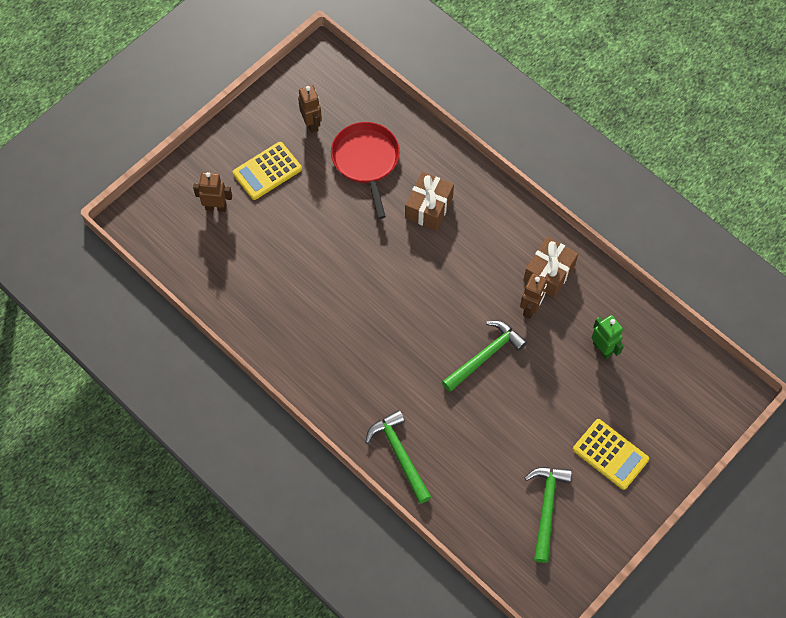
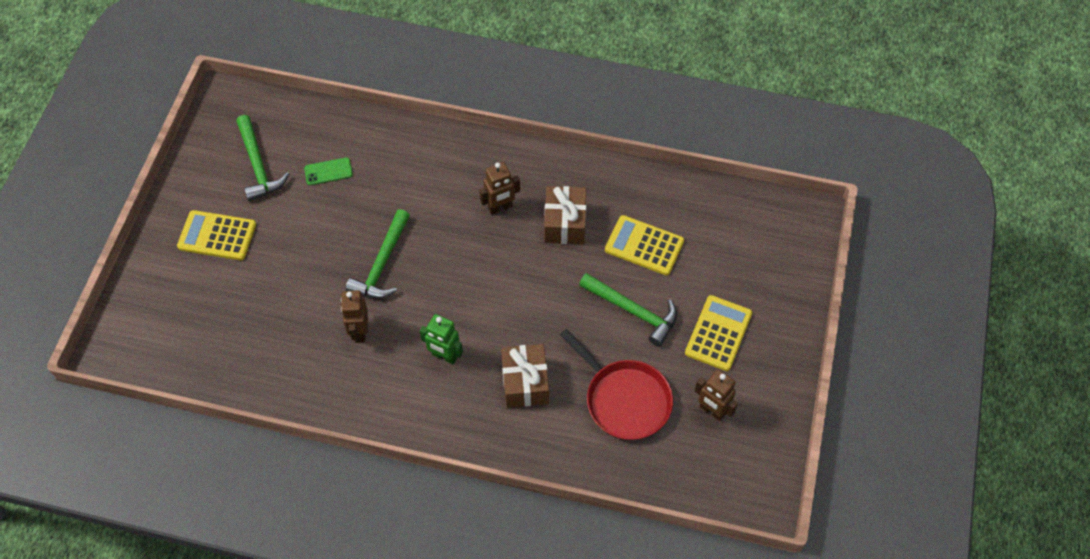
camera: 150 degrees right, 5 degrees down
brown robot [193,172,232,212] -> brown robot moved to [479,162,520,214]
green hammer [366,410,432,504] -> green hammer moved to [579,273,677,347]
brown gift [523,237,578,298] -> brown gift moved to [544,186,586,244]
green robot [591,315,624,359] -> green robot moved to [420,314,463,364]
none -> green phone [304,158,353,185]
none -> yellow calculator [605,215,684,275]

